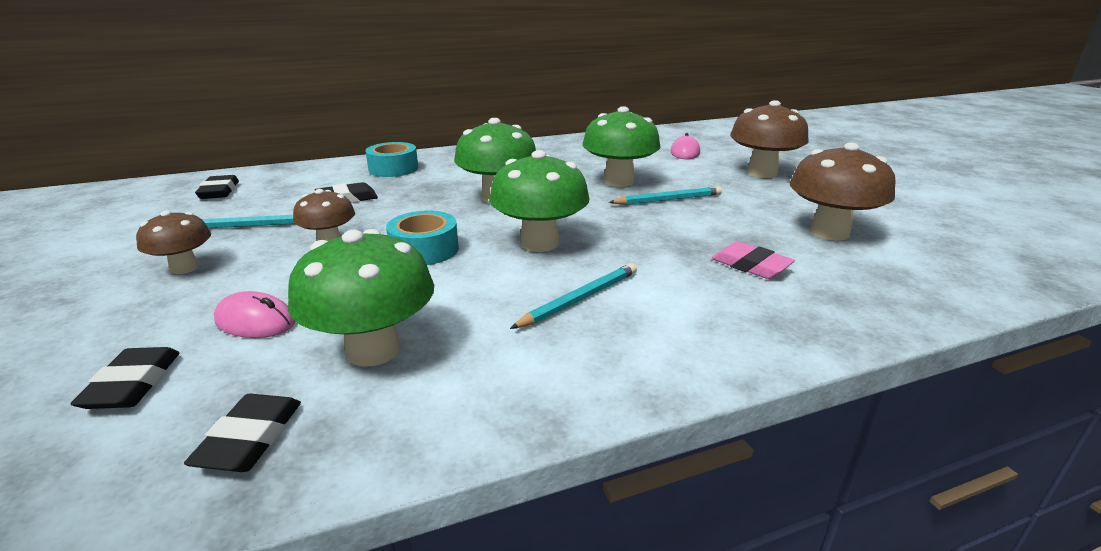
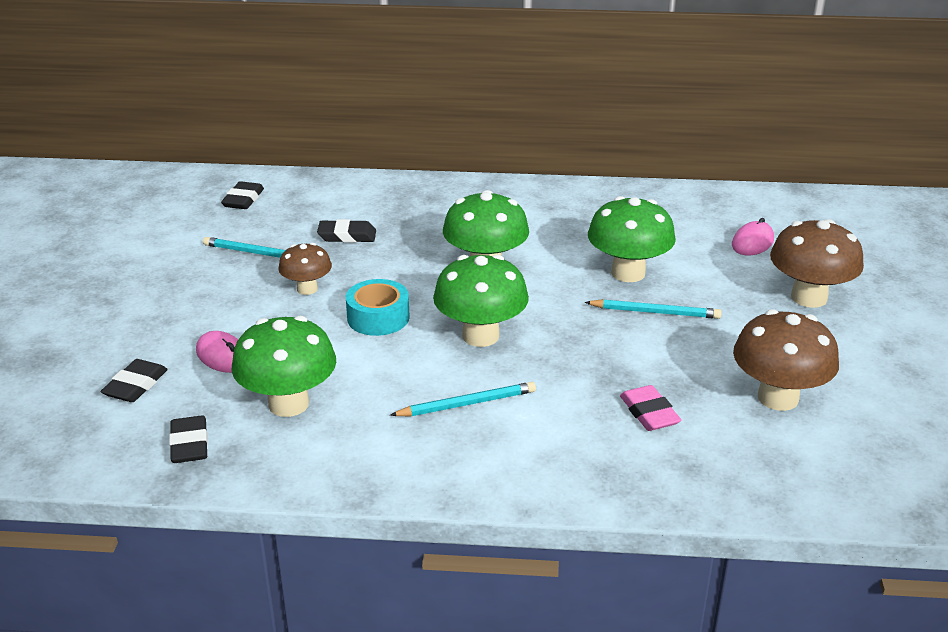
camera: 25 degrees right, 5 degrees up
brown mushroom [136,210,211,274] -> none
black eraser [184,394,301,472] -> black eraser turned 45 degrees counterclockwise [169,415,208,463]
turquoise tape [365,142,418,177] -> none

